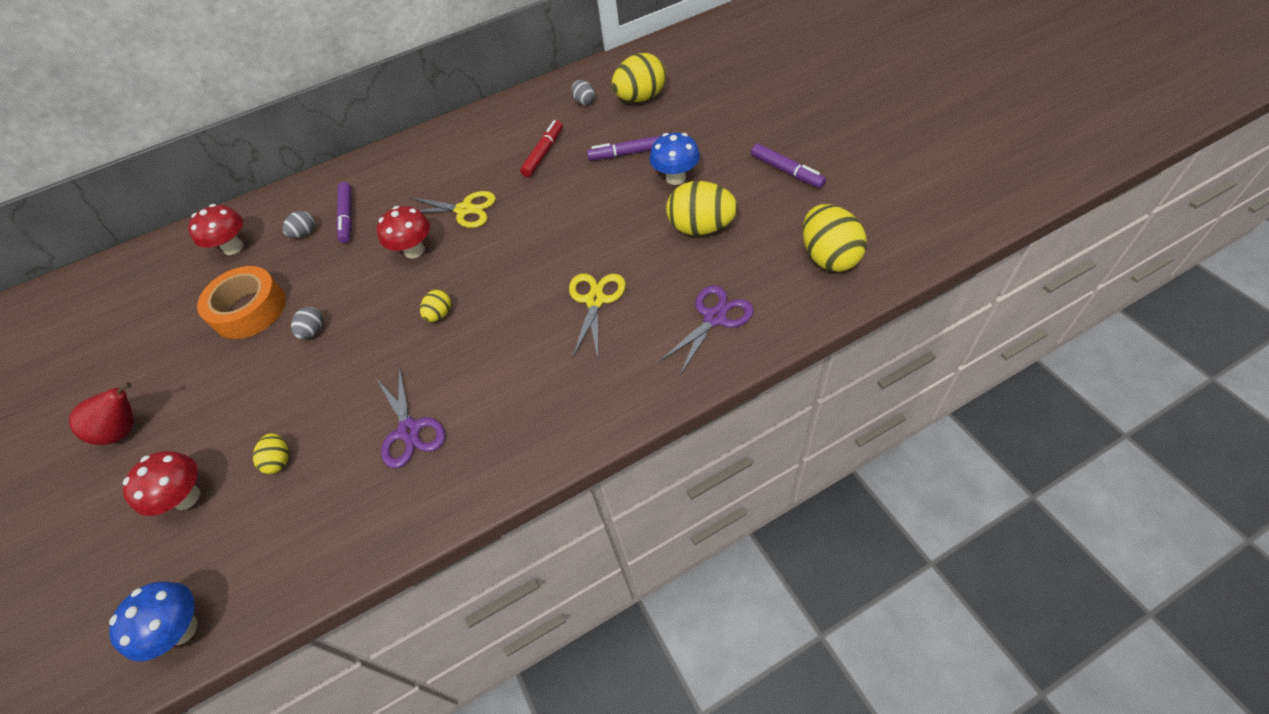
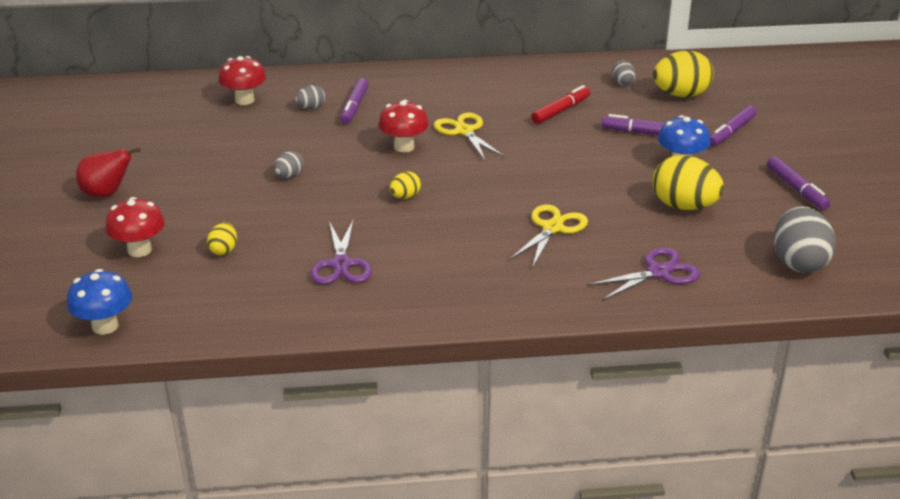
camera: 15 degrees right, 20 degrees down
orange tape [197,266,286,339] -> none
yellow scissors [409,191,496,228] -> yellow scissors turned 150 degrees counterclockwise [433,113,505,160]
yellow egg [803,204,867,272] -> grey egg [774,206,836,273]
none -> purple marker [710,105,757,147]

